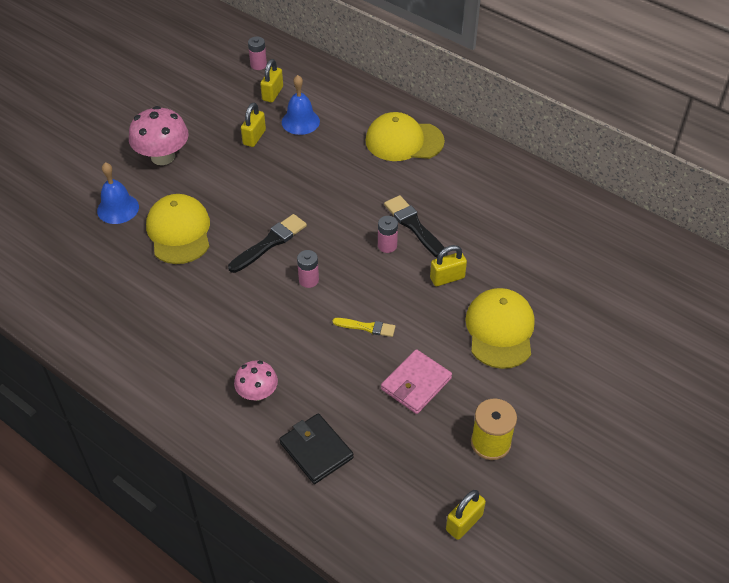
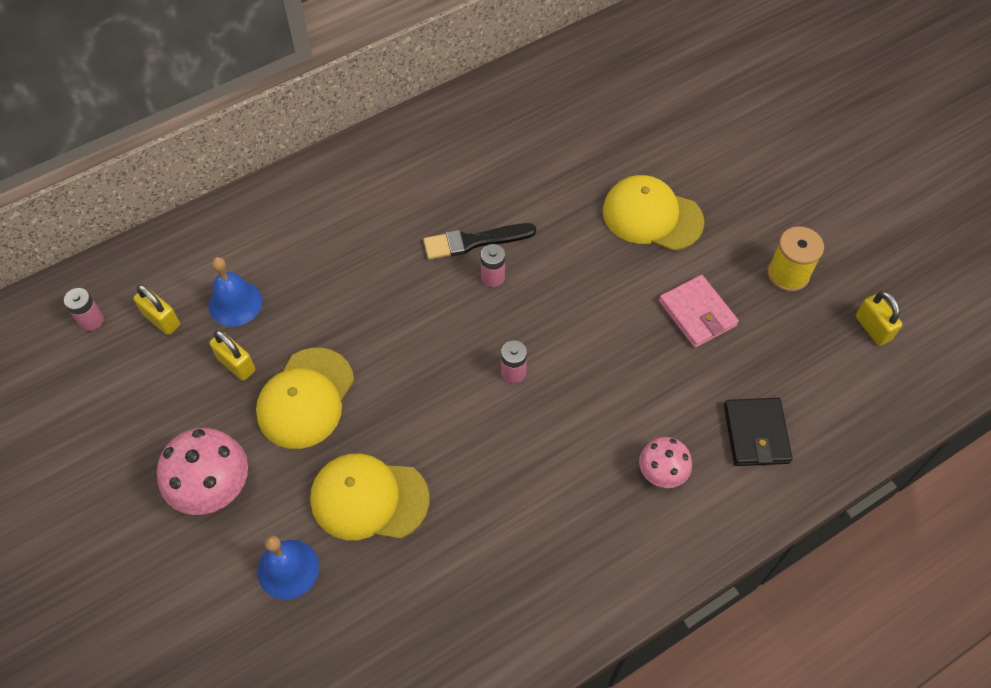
camera: 70 degrees left, 10 degrees up
black brush [228,214,307,273] -> none
black wallet [279,413,354,484] -> black wallet turned 75 degrees counterclockwise [724,398,793,466]
yellow brush [333,318,395,337] -> none
yellow cap [366,112,445,161] -> yellow cap moved to [256,348,354,449]
yellow padlock [430,245,467,286] -> none

